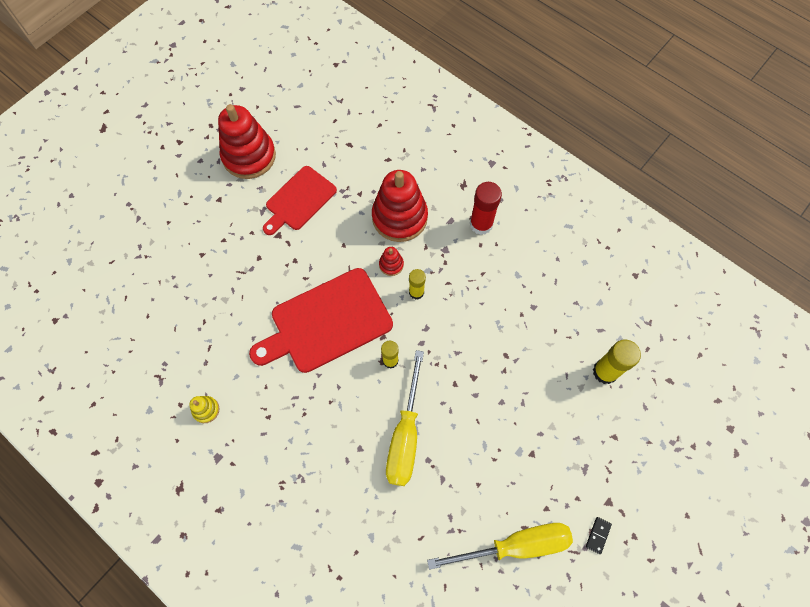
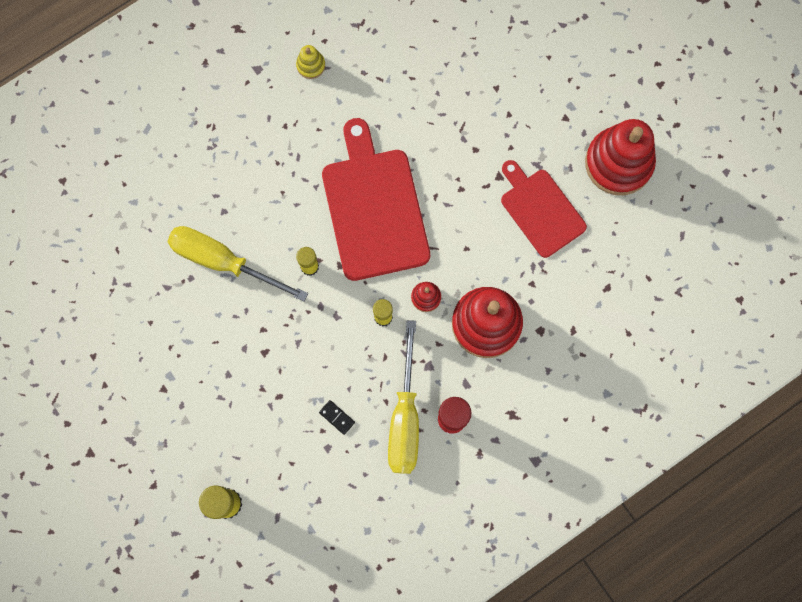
camera: 105 degrees right, 10 degrees up
yellow screwdriver [427,523,573,570] -> yellow screwdriver moved to [388,320,419,474]
black domino [586,517,612,554] -> black domino moved to [319,400,355,435]

